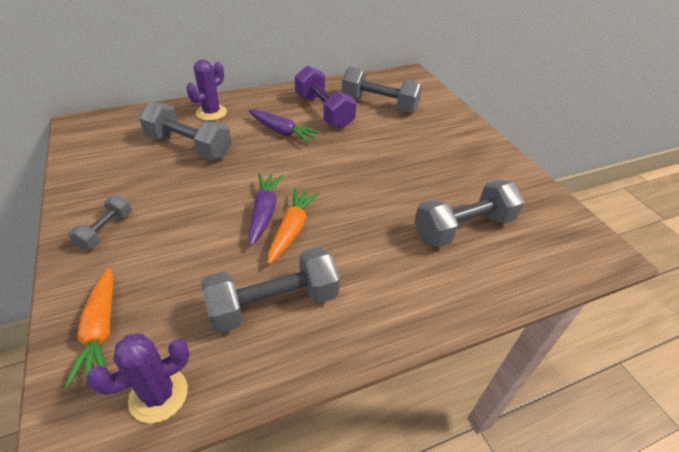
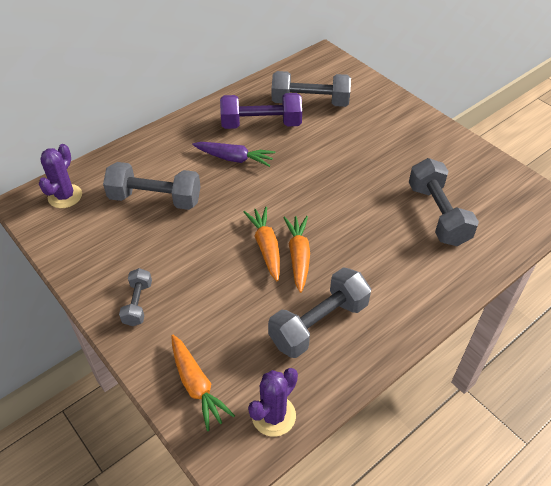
camera: 15 degrees left, 5 degrees up
purple cactus [186,59,227,121] -> purple cactus moved to [39,144,82,208]
purple carrot [248,173,284,246] -> orange carrot [243,207,280,281]
purple dumbbell [295,65,357,129] -> purple dumbbell turned 45 degrees counterclockwise [220,93,302,129]
grey dumbbell [414,179,525,247] -> grey dumbbell turned 60 degrees counterclockwise [409,158,479,246]

